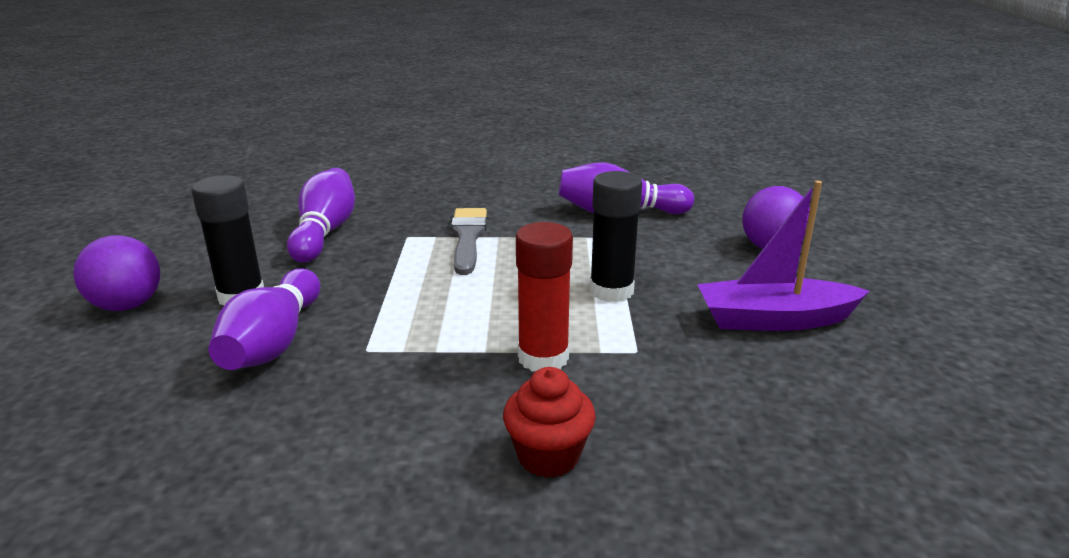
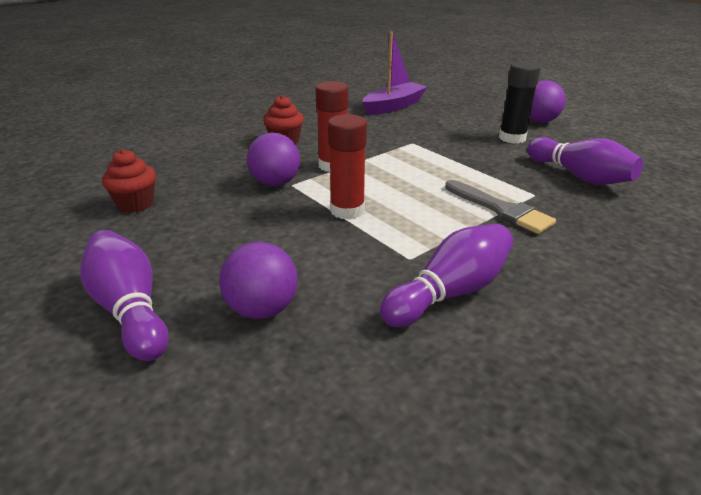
camera: 140 degrees right, 5 degrees up
purple bowling pin [208,268,320,370] -> purple bowling pin moved to [80,230,169,361]
black glue stick [590,171,642,302] -> red glue stick [328,114,367,220]
purple boat [697,181,870,331] -> purple boat moved to [362,32,427,115]
none -> red cupcake [102,149,156,213]
none -> purple ball [247,133,300,186]

